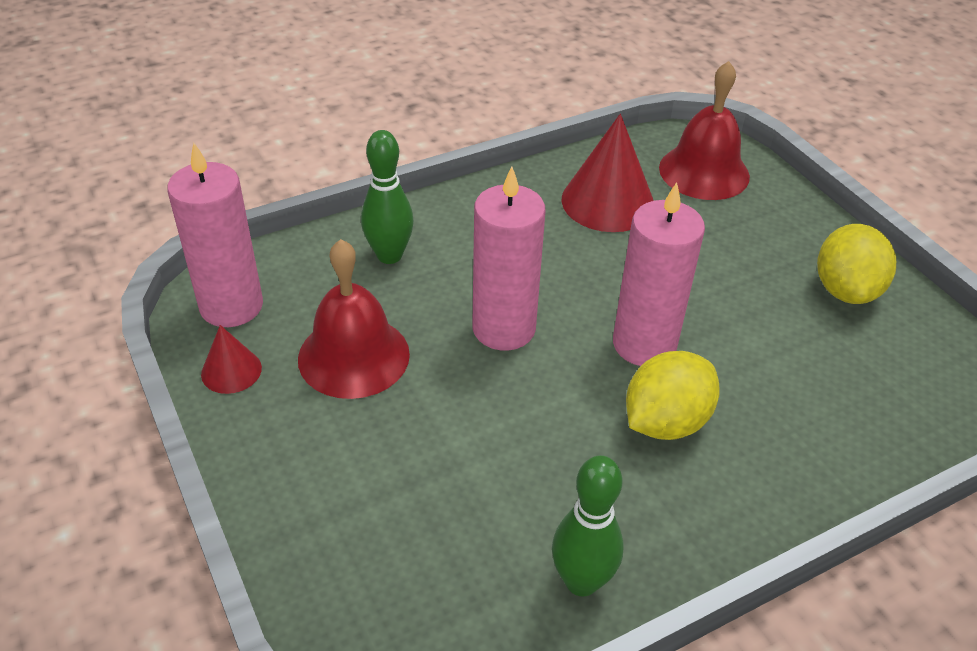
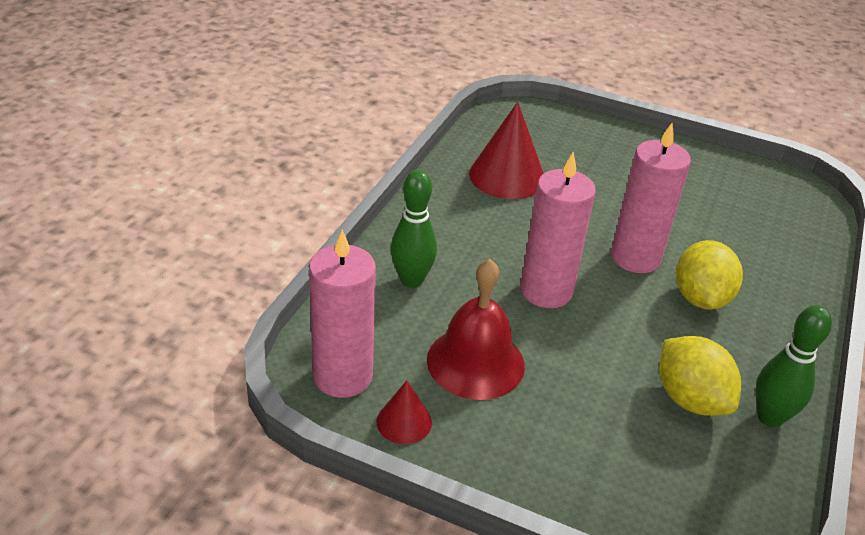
camera: 40 degrees left, 5 degrees down
red bell [659,61,750,200] -> none
yellow lemon [817,224,896,304] -> yellow lemon moved to [659,336,741,416]

